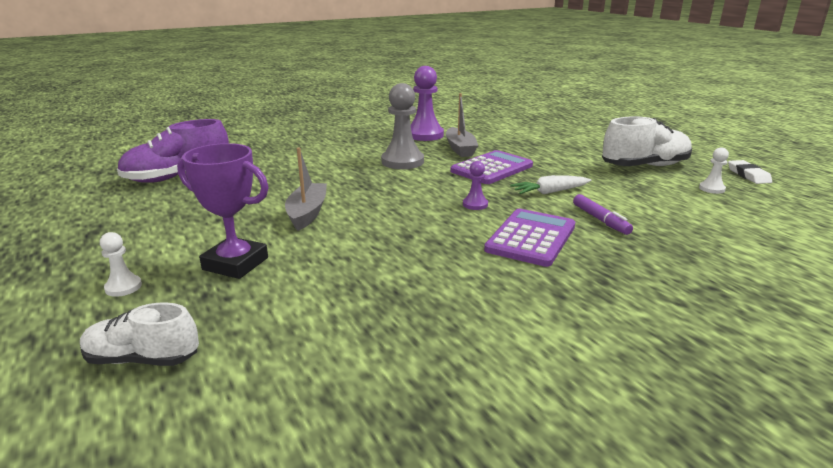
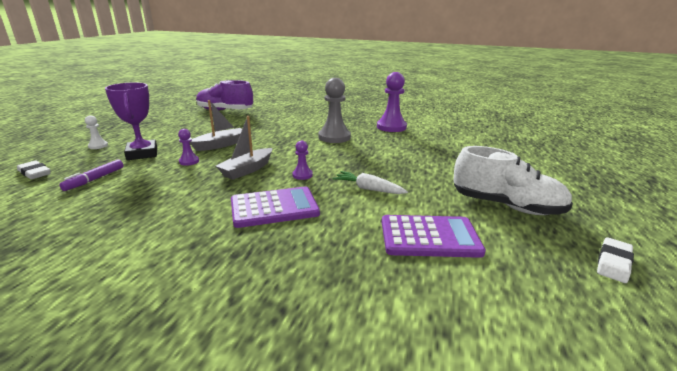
camera: 45 degrees right, 0 degrees up
white shoe [80,302,199,366] -> white eraser [17,161,50,179]
grey boat [446,93,478,157] -> grey boat moved to [216,116,272,180]
purple calculator [450,150,533,184] -> purple calculator moved to [382,215,486,258]
purple marker [573,194,633,235] -> purple marker moved to [59,159,124,191]
white pawn [699,148,729,194] -> none
none -> purple pawn [178,129,199,166]

